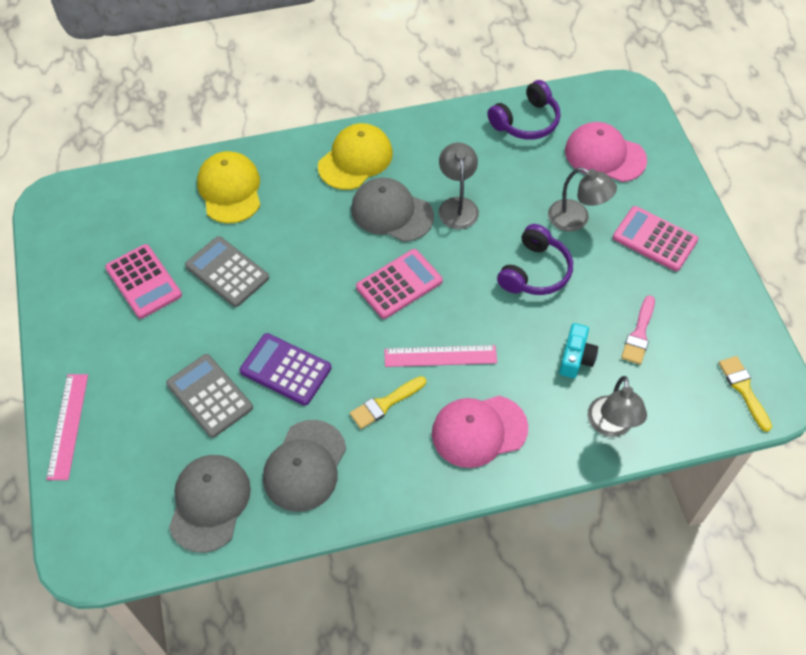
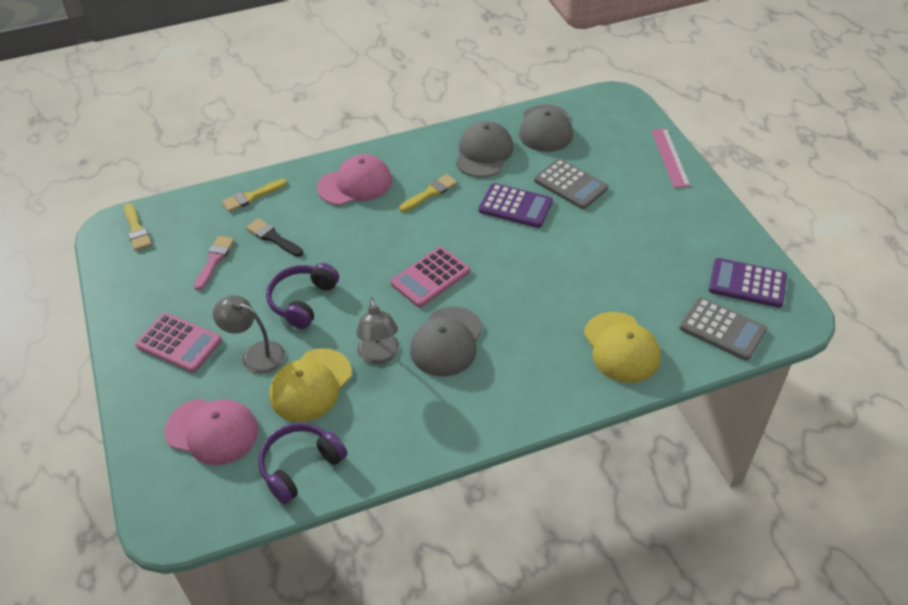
camera: 175 degrees right, 10 degrees down
pink calculator [105,244,182,319] -> none
grey calculator [185,236,269,307] -> grey calculator moved to [679,297,767,360]
yellow cap [318,123,393,190] -> yellow cap moved to [269,348,352,422]
grey cap [351,178,434,242] -> grey cap turned 90 degrees clockwise [410,306,483,377]
pink ruler [384,345,497,367] -> none
turquoise camera [559,323,598,378] -> black brush [246,218,303,257]
grey lamp [588,376,647,437] -> yellow brush [222,179,287,212]
none -> purple calculator [709,258,787,308]

